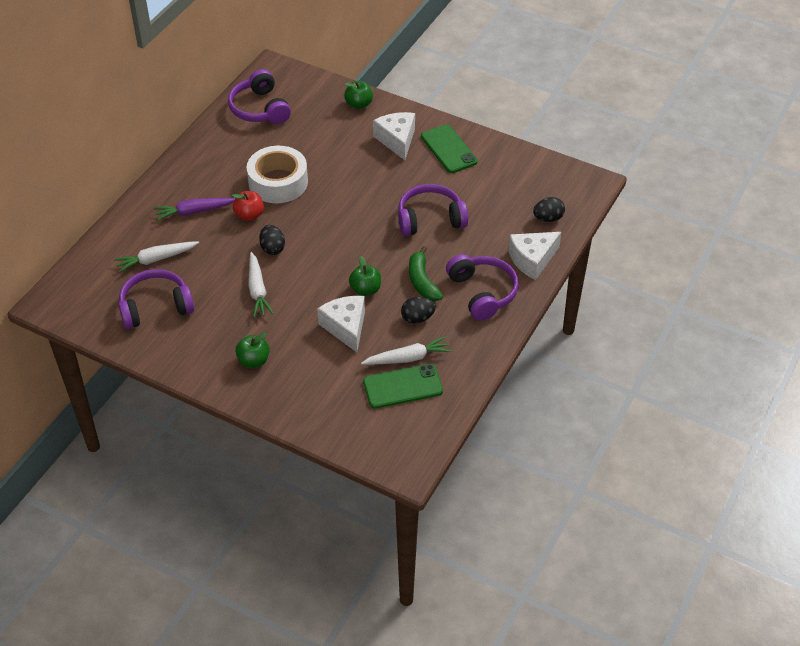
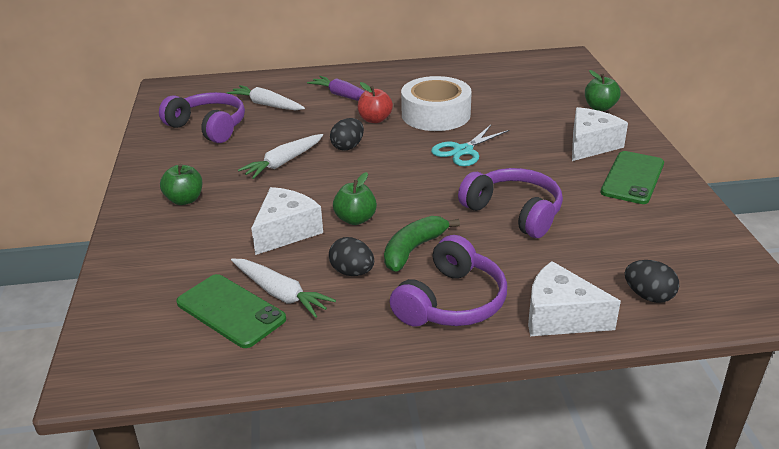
camera: 55 degrees right, 15 degrees down
purple headphones [228,69,291,124] -> none
none -> turquoise scissors [431,125,509,166]

